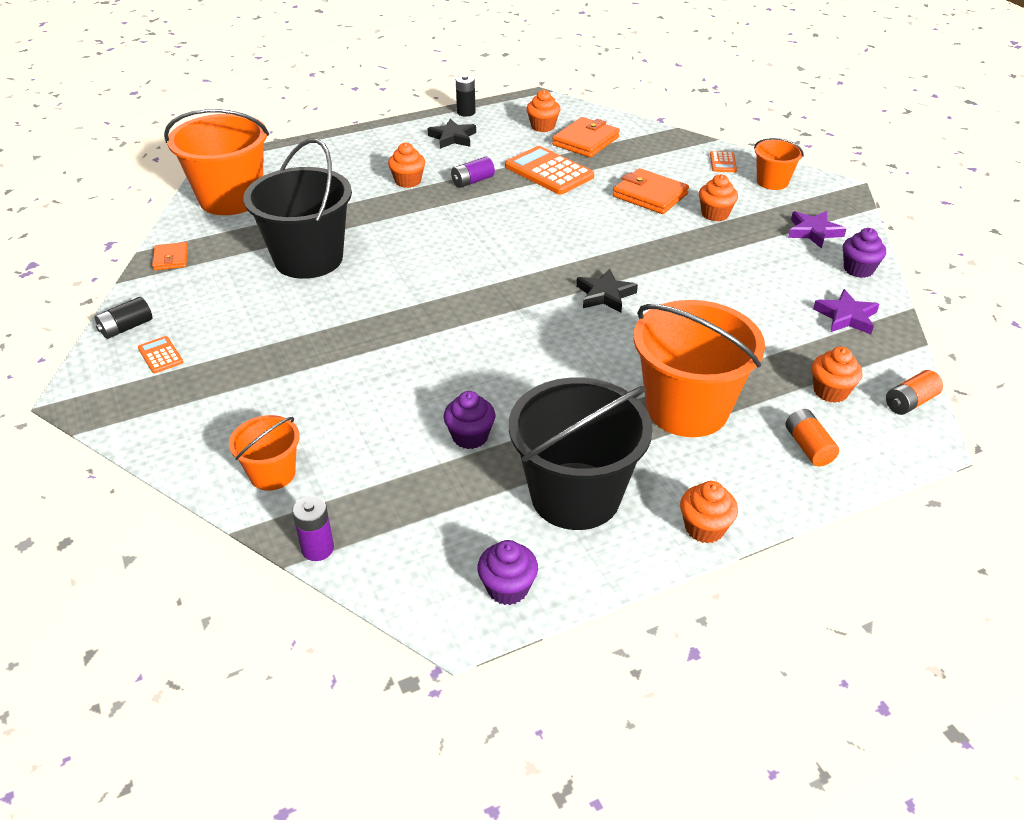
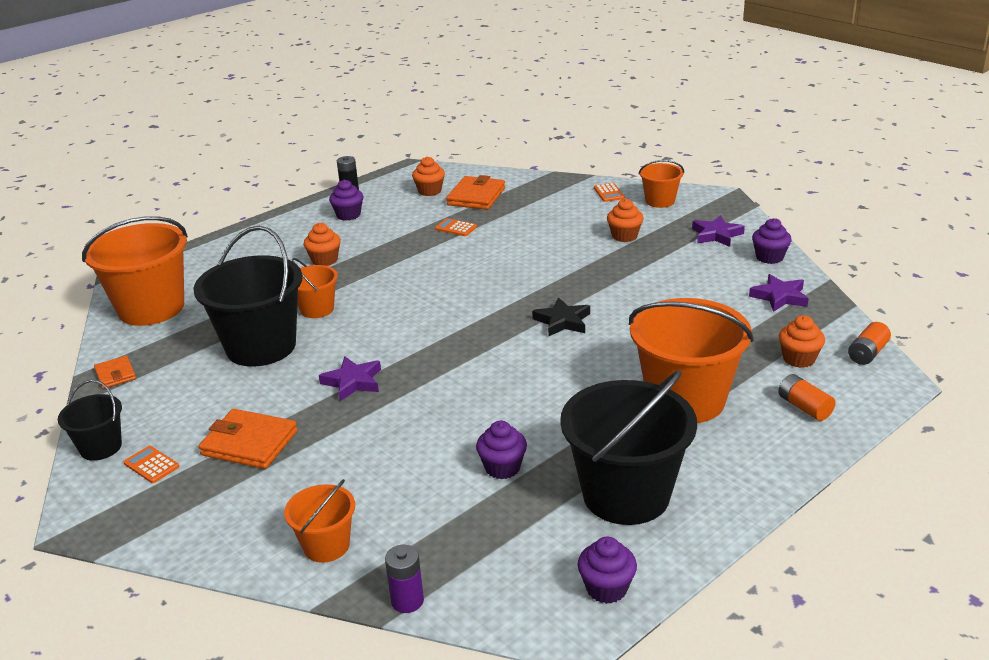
camera: 15 degrees left, 10 degrees down
black battery [95,297,152,339] -> black bucket [58,380,122,461]
black star [427,119,476,149] -> purple cupcake [329,180,364,221]
purple battery [451,157,495,188] -> none
orange calculator [505,146,594,195] -> orange calculator [435,218,477,236], size x0.47
orange wallet [613,168,689,214] -> orange wallet moved to [199,409,298,469]
orange cupcake [680,481,738,543] -> none
none -> orange bucket [292,258,338,318]
none -> purple star [319,356,381,401]

